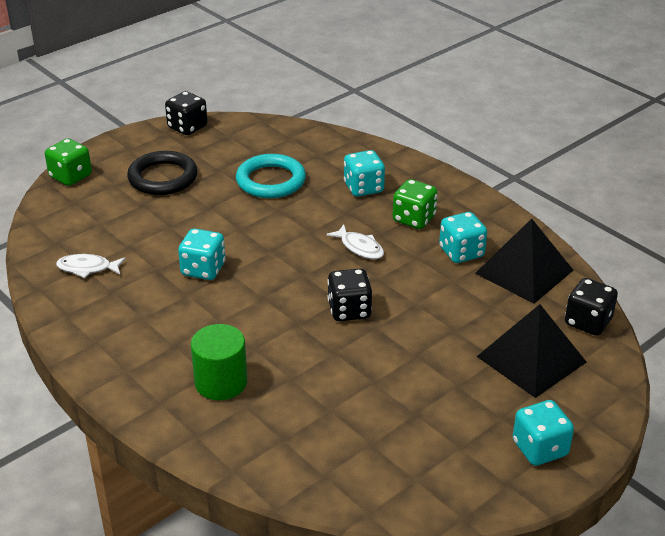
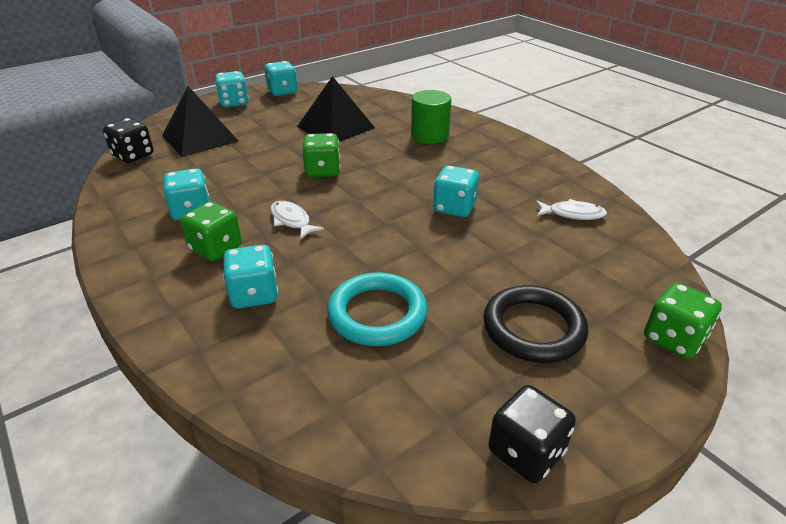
camera: 175 degrees left, 0 degrees up
black dice [327,269,372,321] -> green dice [302,133,340,177]
black pyramid [475,219,573,304] -> black pyramid moved to [297,76,375,142]
none -> turquoise dice [264,61,298,96]

